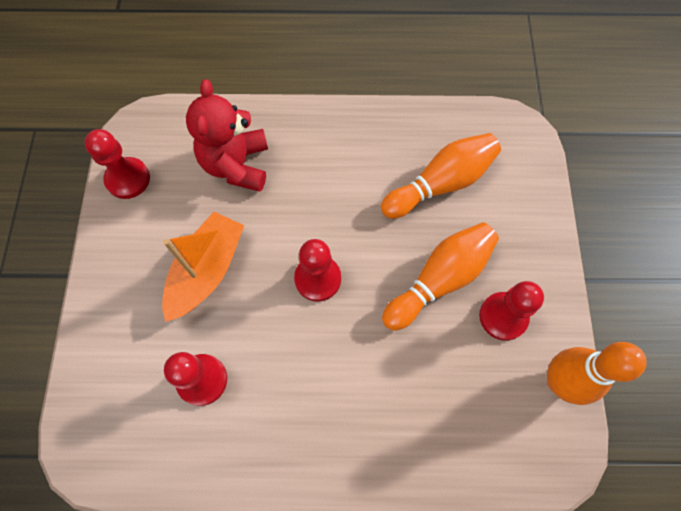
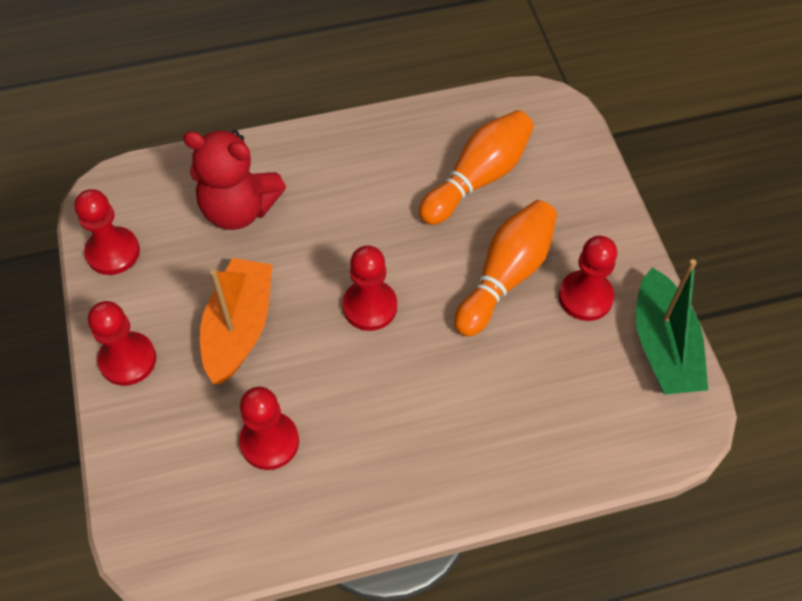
camera: 15 degrees left, 10 degrees down
red teddy bear [186,79,268,192] -> red teddy bear turned 60 degrees counterclockwise [183,130,286,230]
orange bowling pin [547,342,647,405] -> green boat [636,259,708,395]
none -> red pawn [88,301,156,386]

